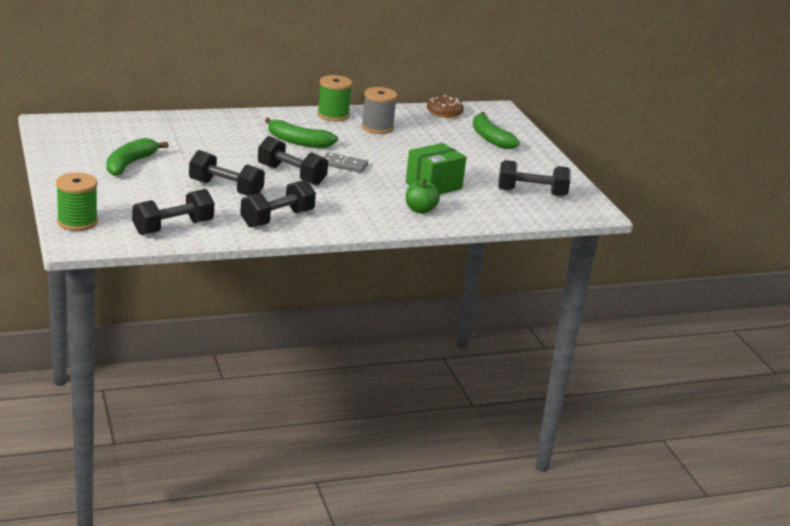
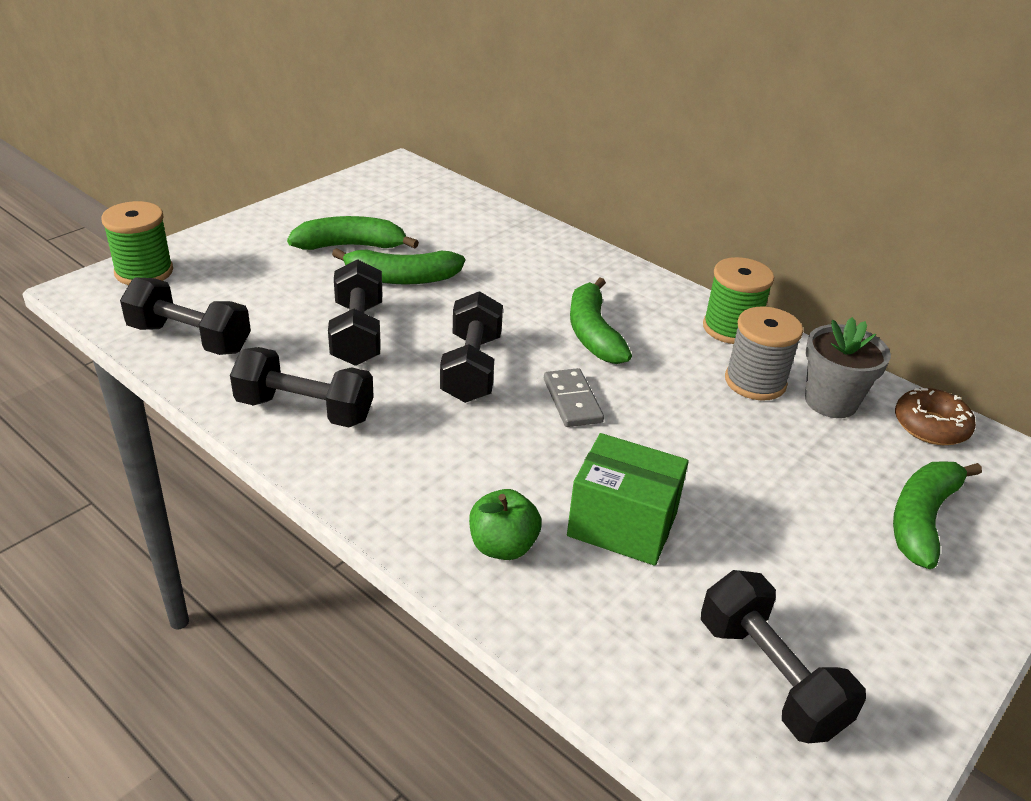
camera: 60 degrees right, 10 degrees up
none -> green banana [332,248,465,285]
none -> grey flower pot [805,317,891,418]

